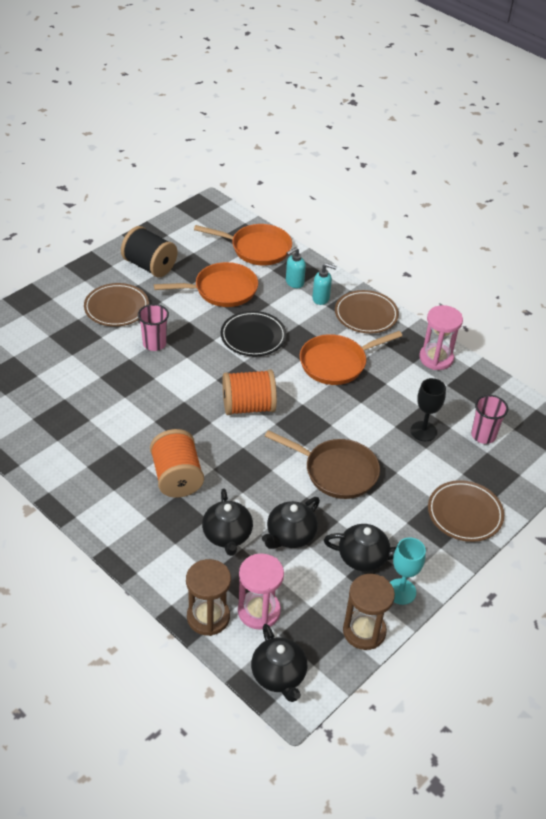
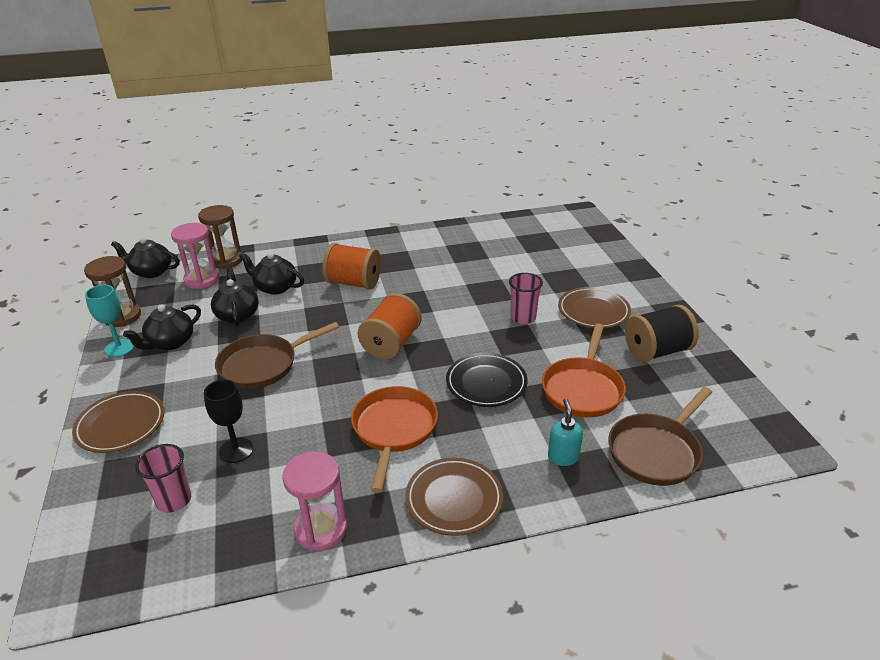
camera: 125 degrees right, 10 degrees down
orange pan [194,224,292,265] -> brown pan [608,387,712,486]
turquoise soap dispenser [312,263,337,305] -> none

